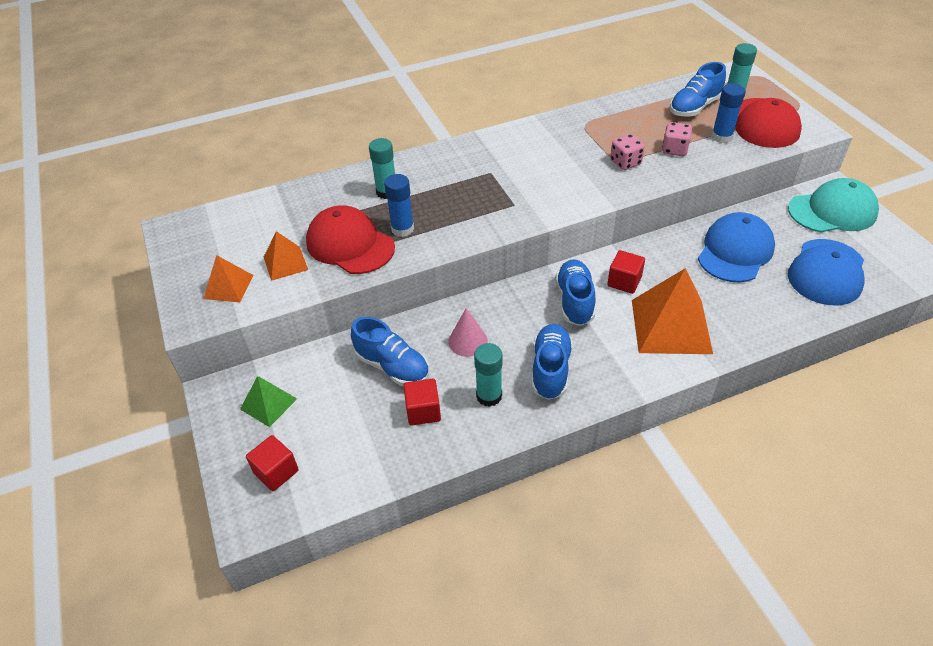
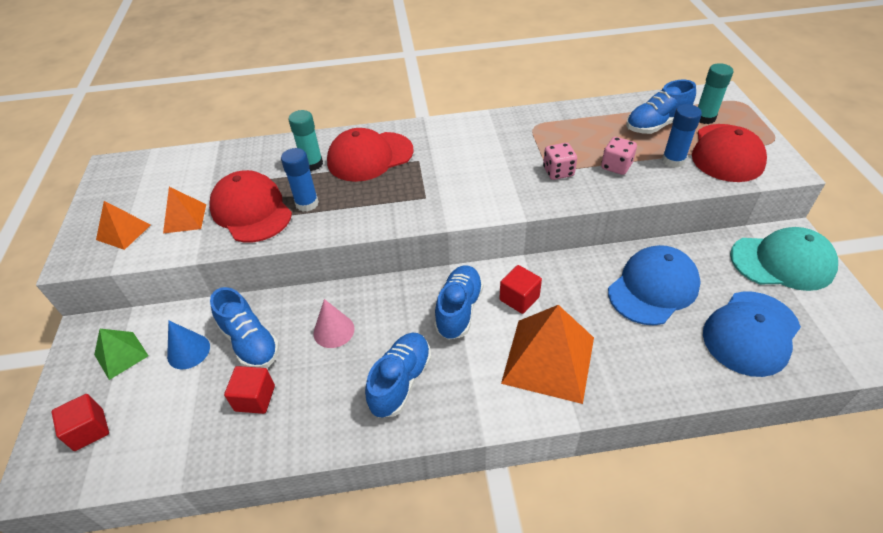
camera: 15 degrees right, 0 degrees up
turquoise glue stick [474,343,503,407] -> none
none -> blue cone [167,320,210,369]
none -> red cap [327,128,413,182]

